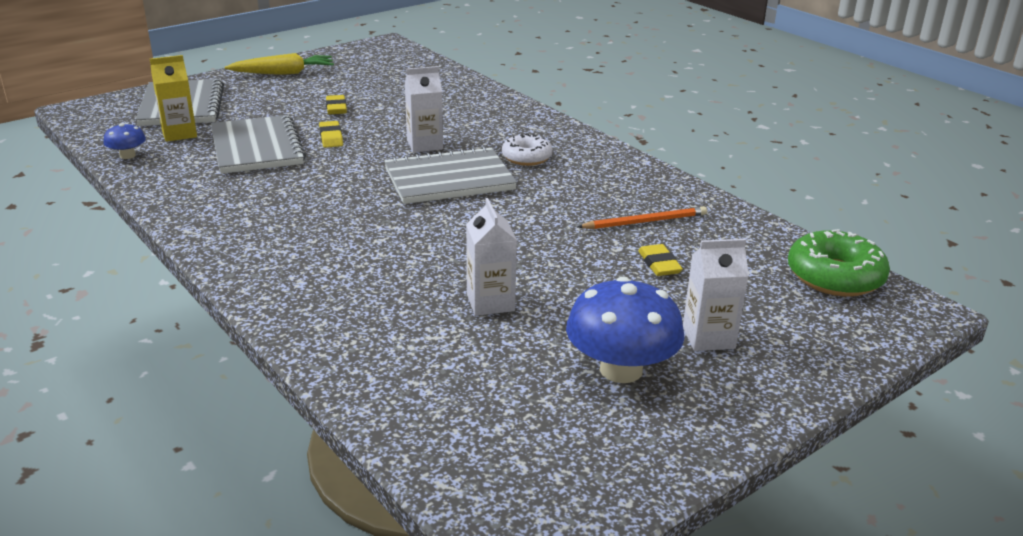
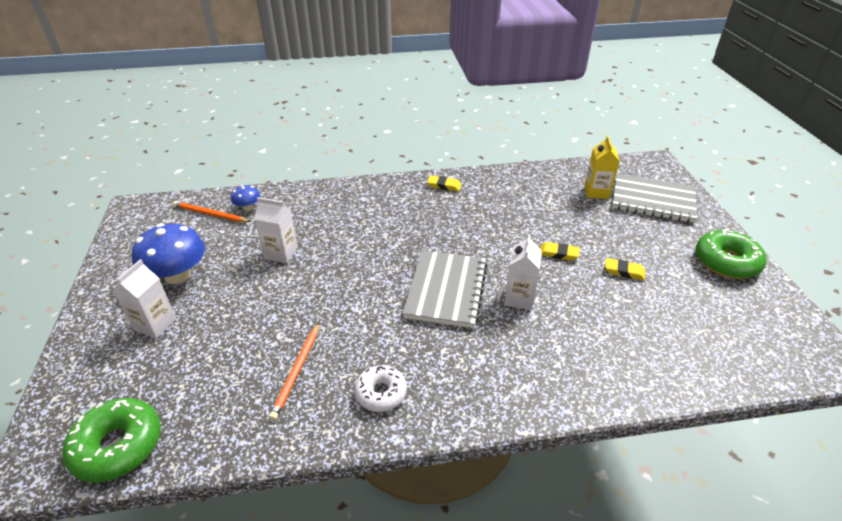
camera: 120 degrees right, 10 degrees up
blue mushroom [103,123,146,159] -> blue mushroom moved to [231,185,260,211]
grey notebook [211,115,306,174] -> none
yellow carrot [225,53,334,75] -> green donut [696,229,767,279]
white donut [502,133,552,166] -> white donut moved to [354,365,407,412]
yellow eraser [638,244,683,276] -> yellow eraser moved to [427,175,461,191]
none -> orange pencil [173,201,250,222]

